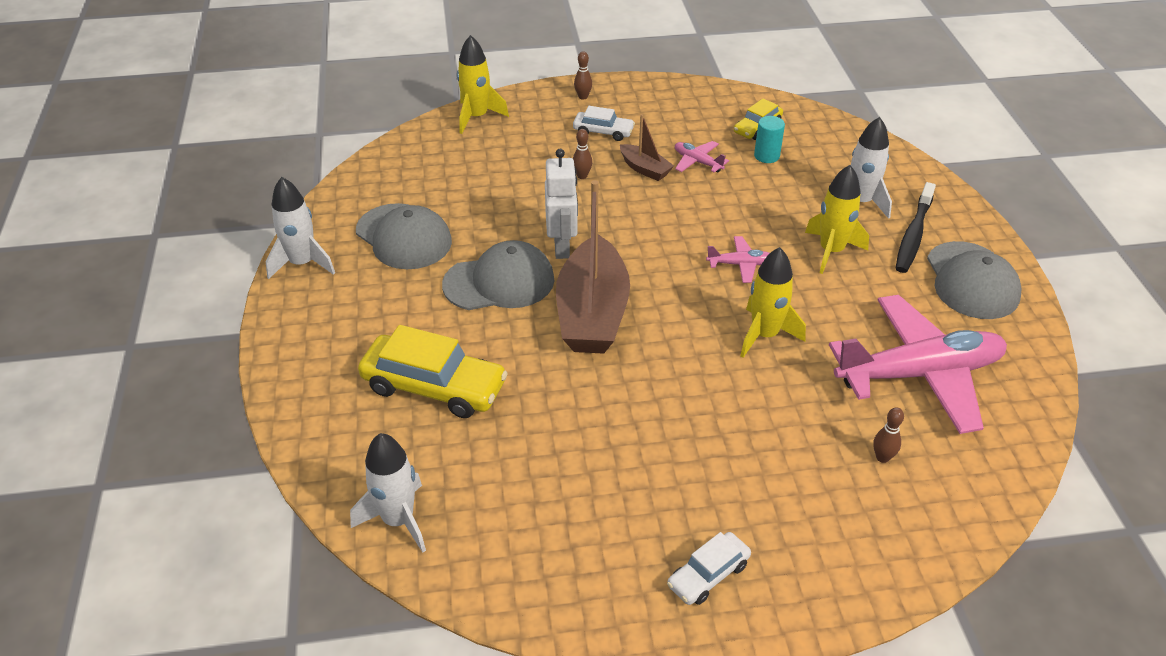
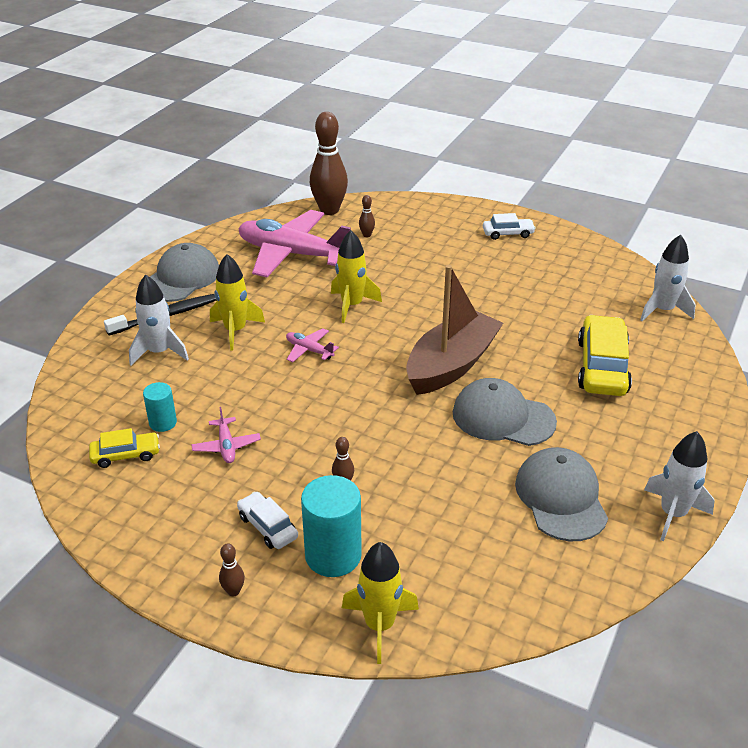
camera: 145 degrees left, 5 degrees down
yellow car [358,325,508,418] -> yellow car turned 45 degrees clockwise [578,315,632,396]
white robot [545,149,578,259] -> none
brown boat [620,114,674,181] -> none
none -> turquoise cylinder [301,475,362,577]
none -> brown bowling pin [310,112,348,215]

